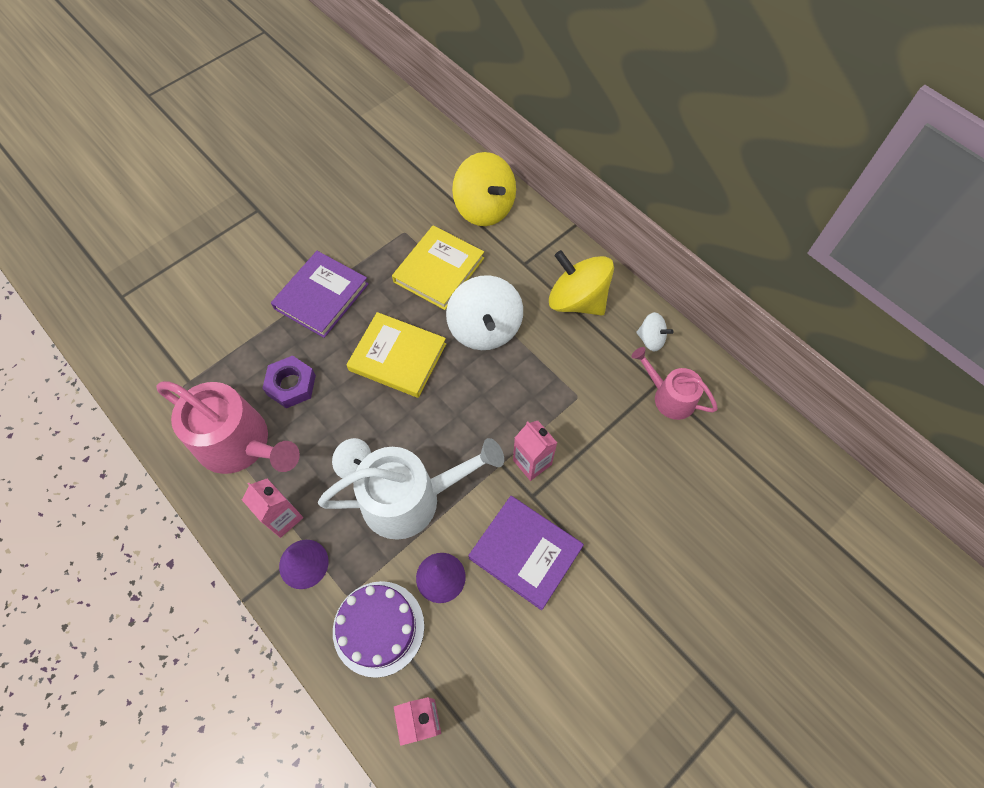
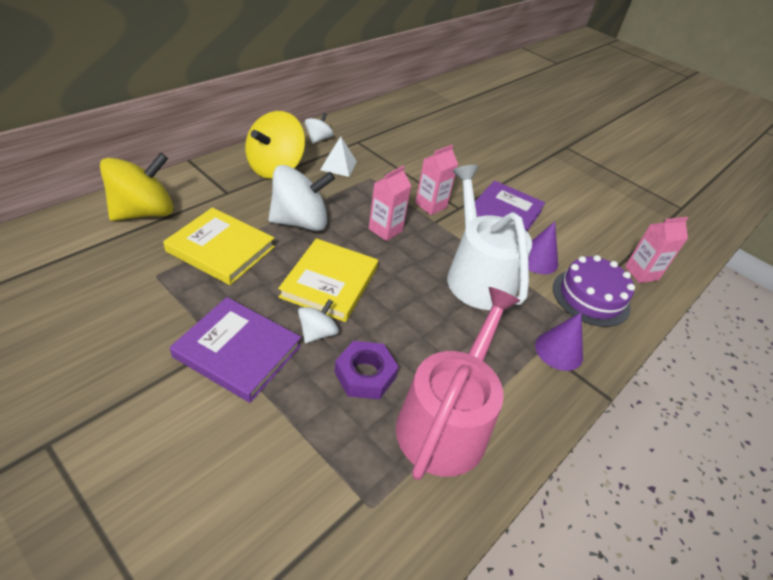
camera: 100 degrees left, 20 degrees down
pink carton [242,479,303,538] -> pink carton moved to [369,166,411,241]
white spinning top [332,438,371,478] -> white spinning top moved to [298,299,339,343]
pink watering can [631,347,718,420] -> none
none -> white pyramid [320,137,357,177]

